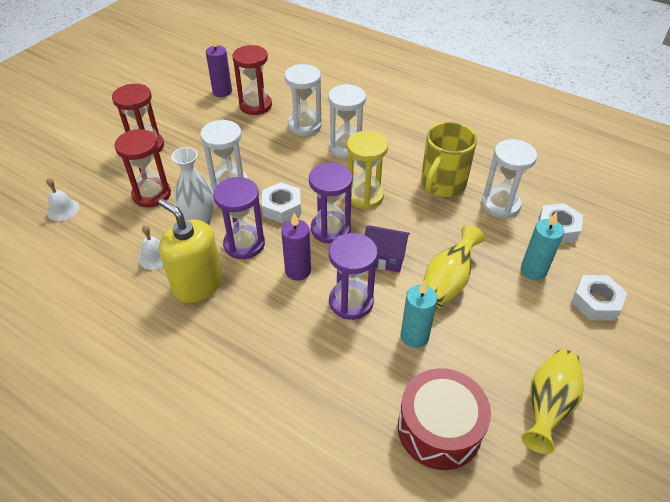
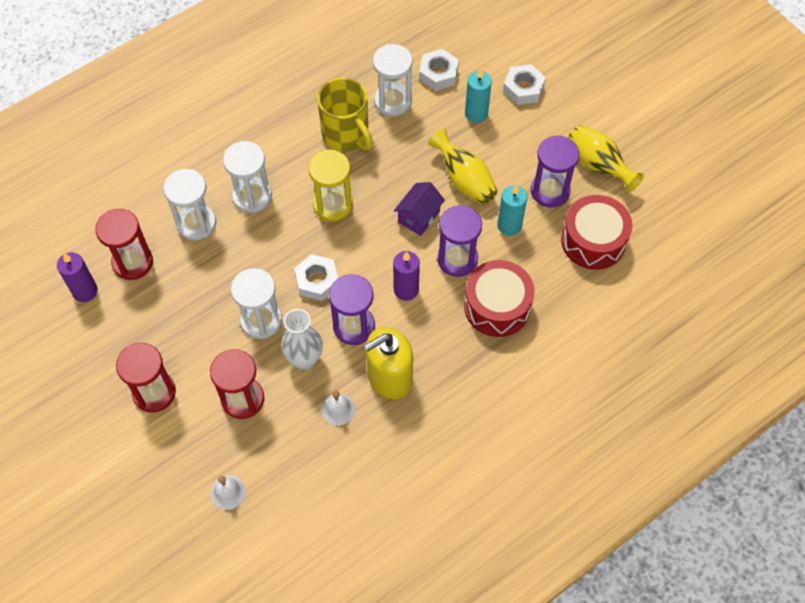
camera: 70 degrees left, 15 degrees up
purple hourglass [309,163,353,244] -> purple hourglass moved to [531,135,579,208]
none -> red drum [464,260,535,337]

